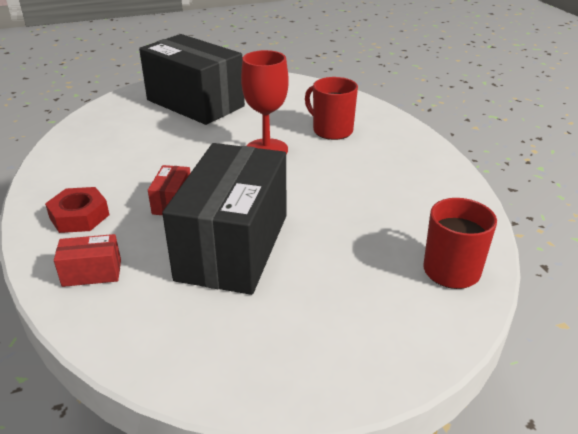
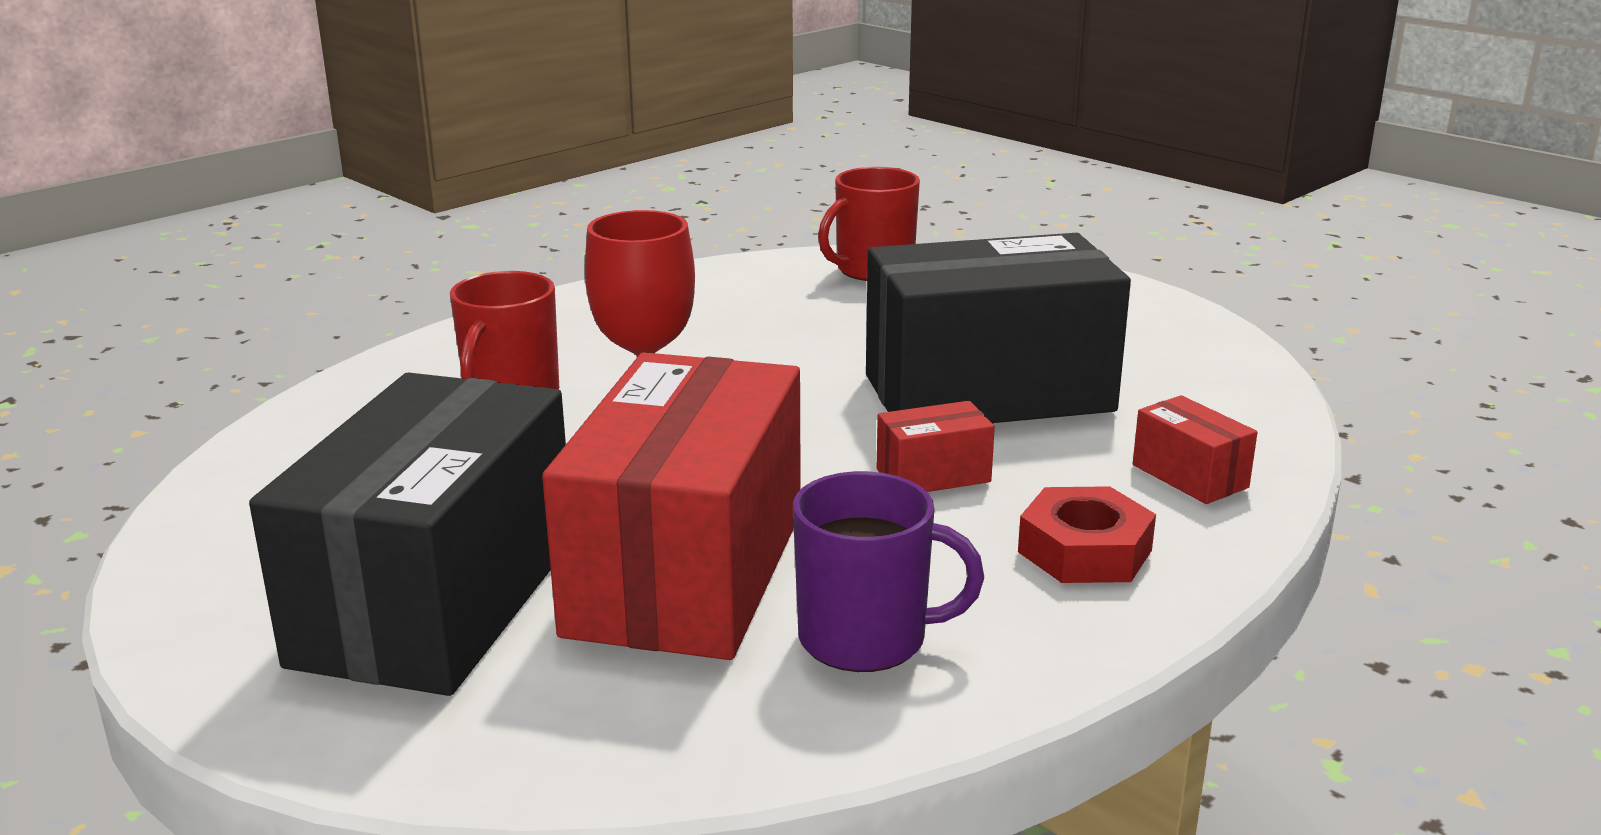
camera: 115 degrees left, 10 degrees down
none -> red box [542,352,801,660]
none -> purple mug [793,471,984,672]

